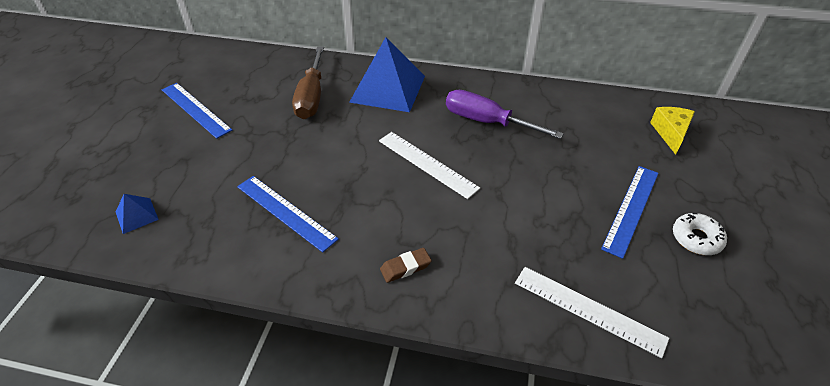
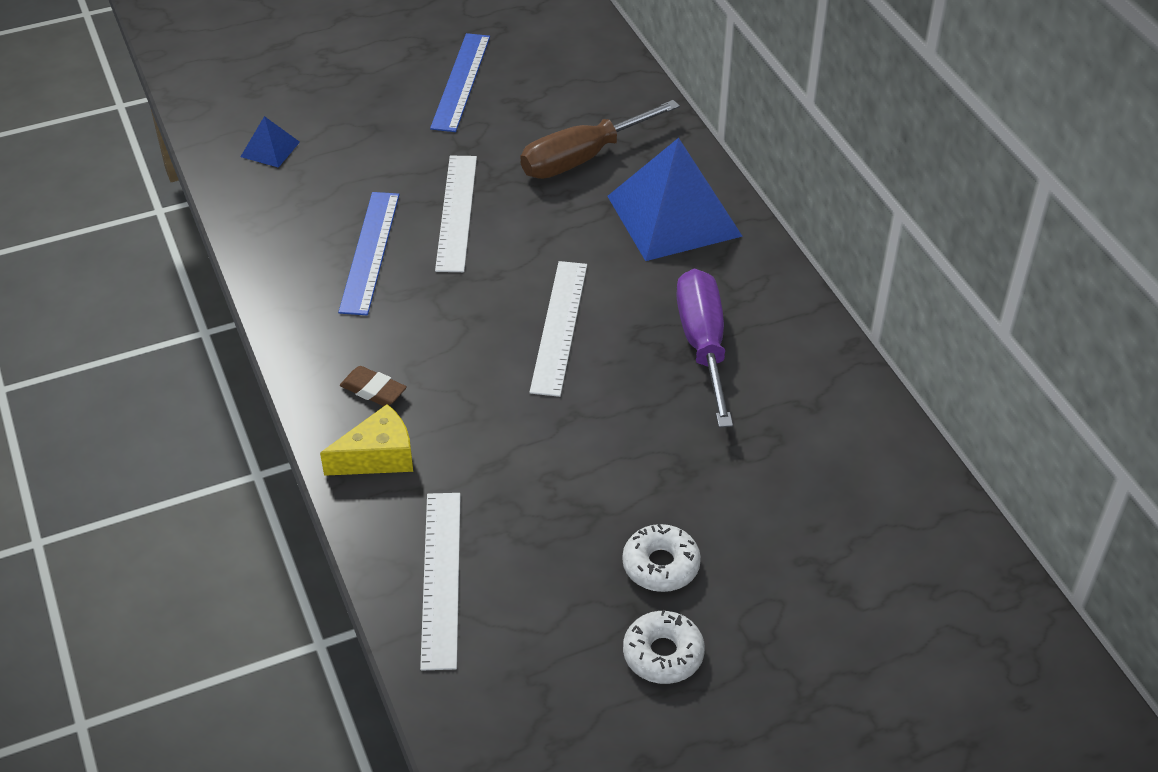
camera: 55 degrees right, 0 degrees up
blue ruler [601,166,659,259] -> white donut [622,524,701,592]
yellow cheese [650,107,695,155] -> yellow cheese moved to [320,404,413,476]
none -> white ruler [435,156,477,272]

